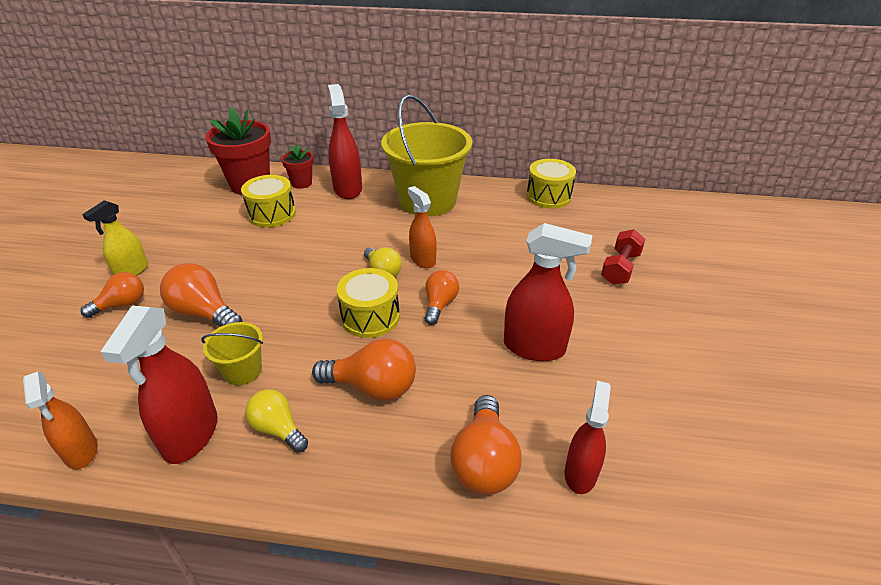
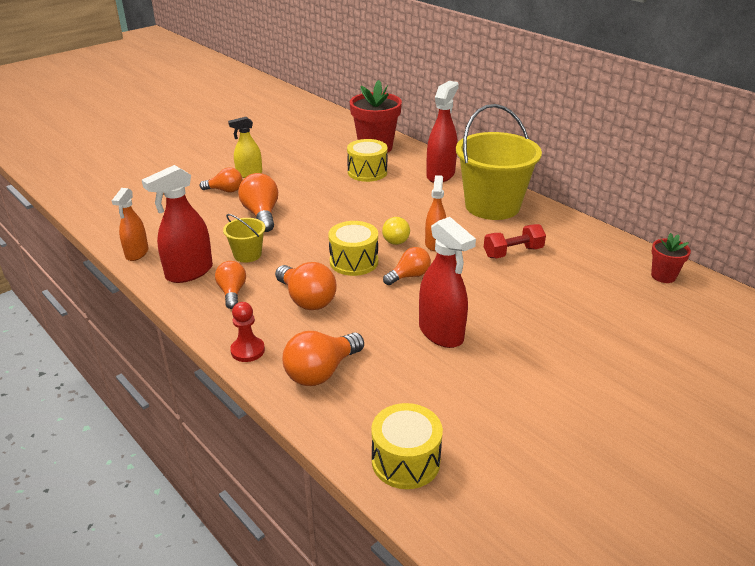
camera: 40 degrees right, 5 degrees down
yellow light bulb [245,389,308,453] -> orange light bulb [215,261,246,309]
red flower pot [281,144,313,189] -> red flower pot moved to [651,233,691,283]
yellow drum [527,159,576,209] -> yellow drum moved to [371,403,443,489]
red spray bottle [564,381,611,494] -> none
red dumbbell [601,229,646,285] -> red dumbbell moved to [484,224,546,258]
none -> red pawn [230,302,265,362]

